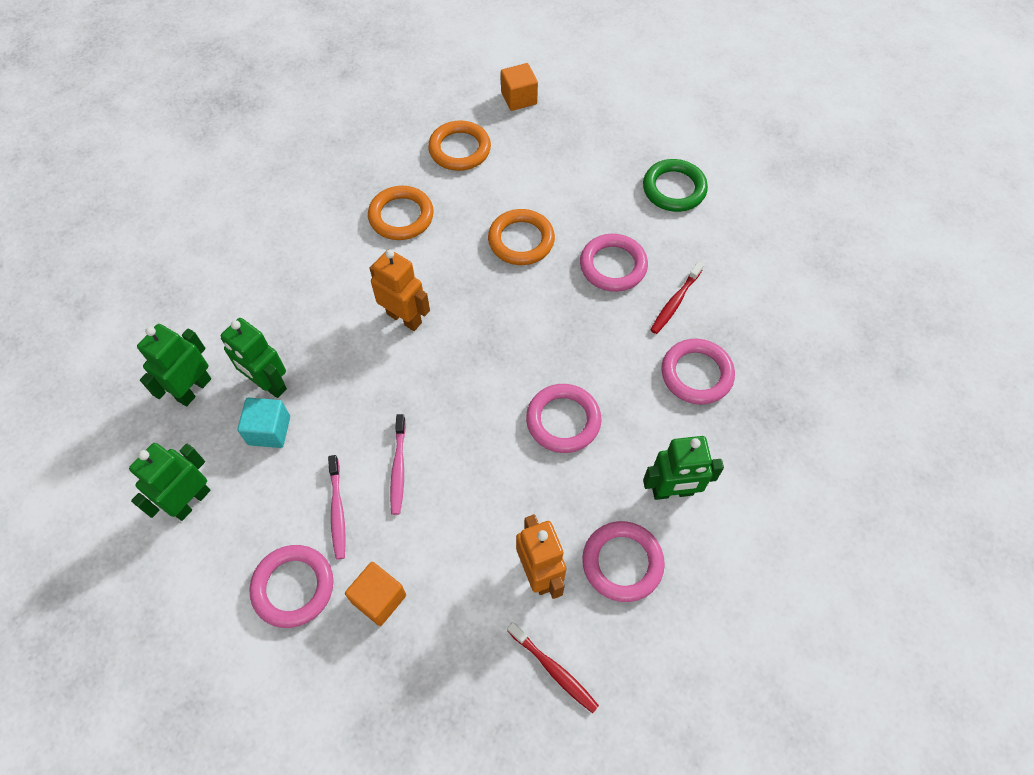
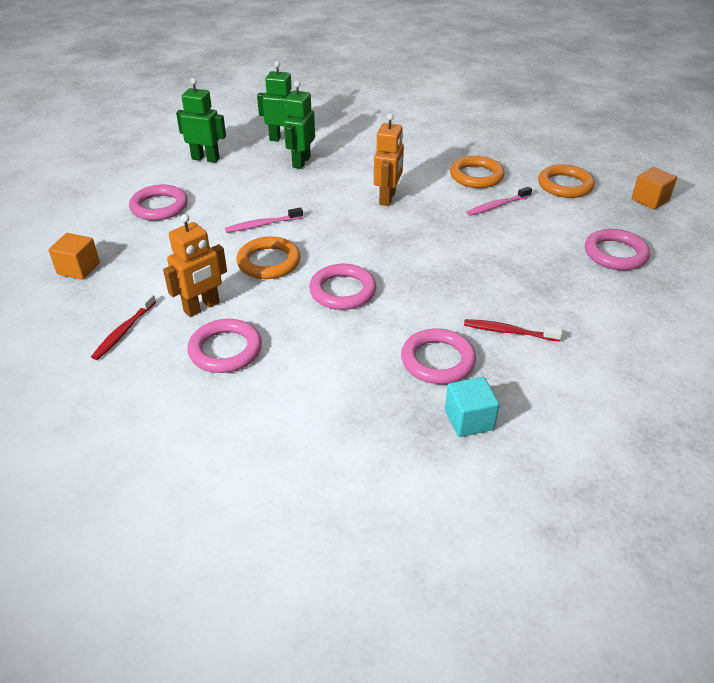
camera: 70 degrees right, 20 degrees down
turquoise cube [237,398,290,448] -> turquoise cube moved to [445,377,499,437]
pink toothbrush [328,455,346,560] -> pink toothbrush moved to [467,187,532,216]
orange cube [345,562,406,626] -> orange cube moved to [49,233,100,280]
orange ring [488,209,555,265] -> orange ring moved to [237,237,301,279]
pink ring [580,234,648,292] -> pink ring moved to [585,229,650,270]
green ring [643,159,708,212] -> none
green robot [643,436,724,500] -> none

